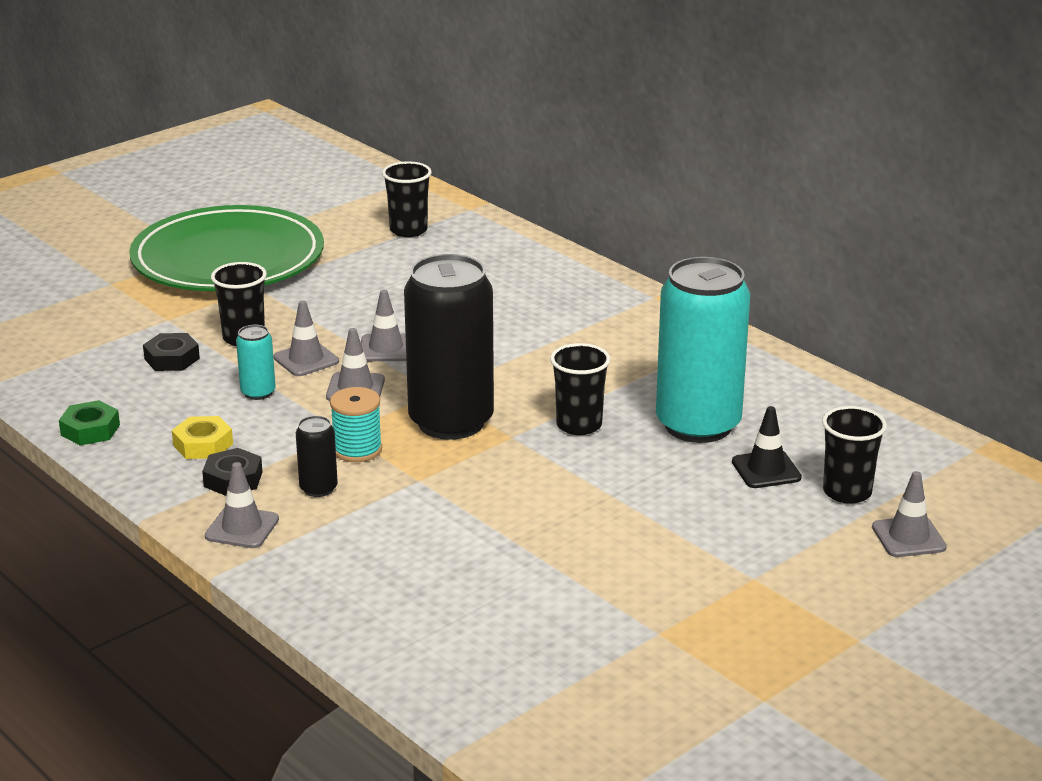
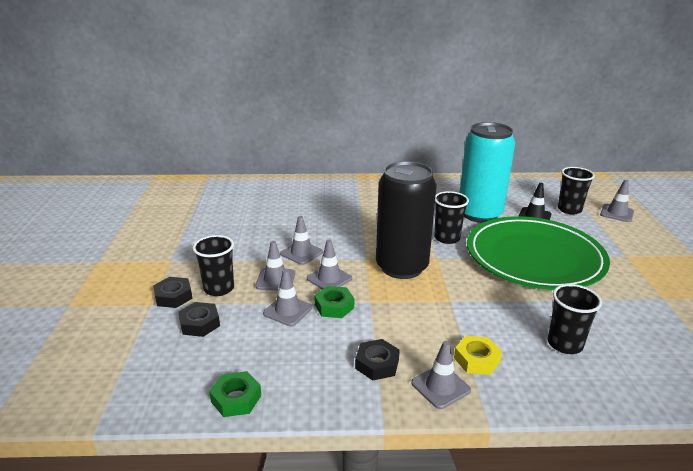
camera: 50 degrees left, 0 degrees up
green plate [129,205,324,291] -> green plate moved to [467,216,610,290]
yellow nut [172,416,233,459] -> yellow nut moved to [454,336,502,375]
turquoise can [236,325,276,400] -> grey traffic cone [263,269,312,326]
black can [296,416,338,497] -> none
turquoise spool [330,387,382,462] -> none
black cup [382,161,432,237] -> black cup moved to [548,284,602,354]
none -> black nut [153,277,193,308]
none -> green nut [314,286,354,318]

